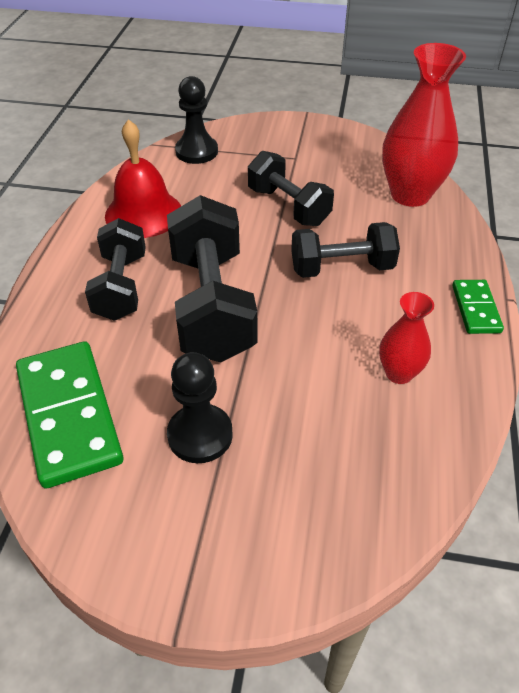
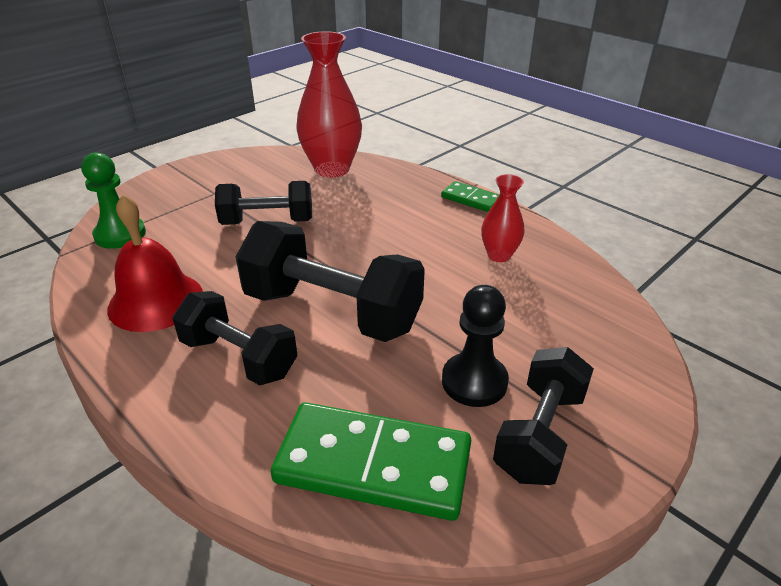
camera: 55 degrees left, 10 degrees down
black pawn [175,76,218,164] -> green pawn [81,153,146,249]
black dumbbell [291,222,400,278] -> black dumbbell moved to [493,347,594,485]

